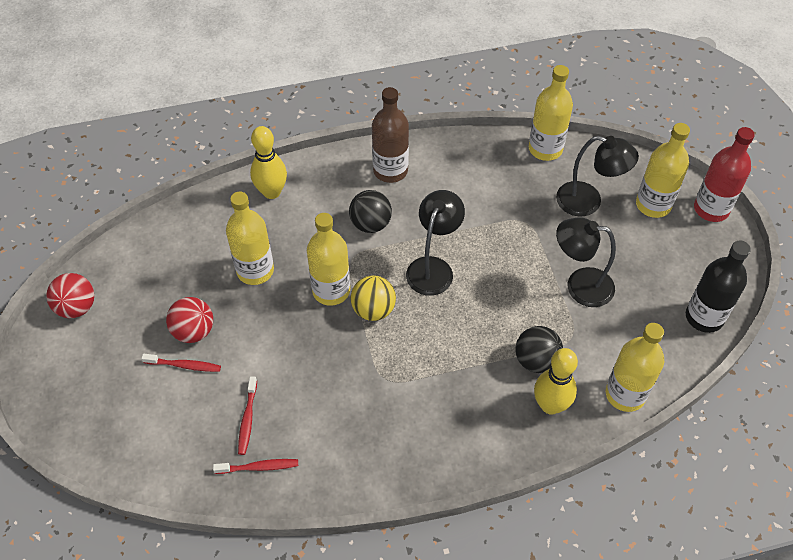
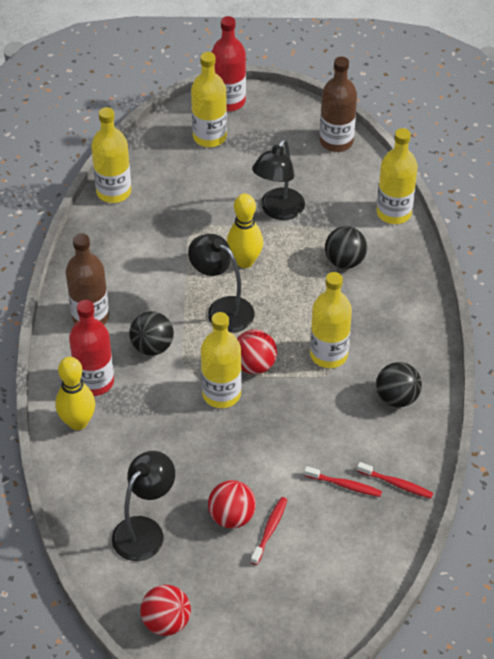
camera: 75 degrees left, 5 degrees down
red toothbrush [213,459,298,474] -> red toothbrush turned 105 degrees clockwise [357,462,433,499]
yellow bottle [226,192,274,285] -> yellow bottle moved to [310,272,352,368]
yellow ball [351,275,396,321] -> red ball [237,330,277,374]
yellow bowling pin [534,348,578,415] -> yellow bowling pin moved to [227,194,263,268]
black lamp [556,136,639,216] -> black lamp moved to [112,451,175,561]
black bottle [686,240,751,333] -> brown bottle [320,57,357,152]
none -> red bottle [69,300,114,396]
none -> black ball [376,362,422,407]

